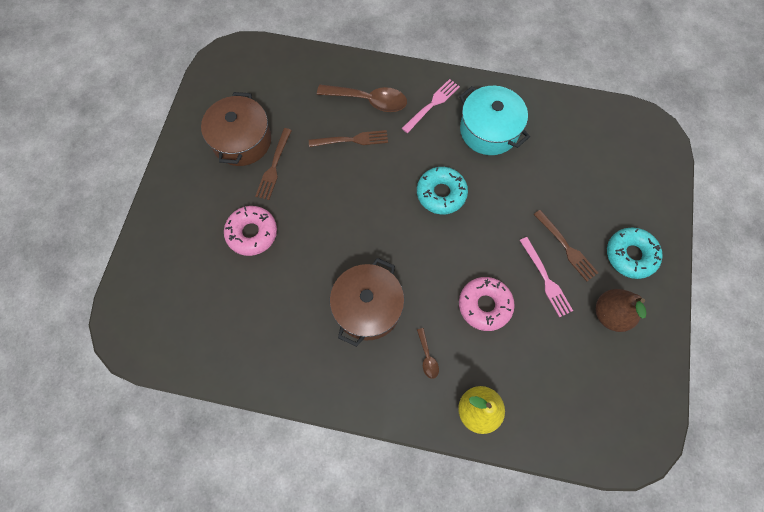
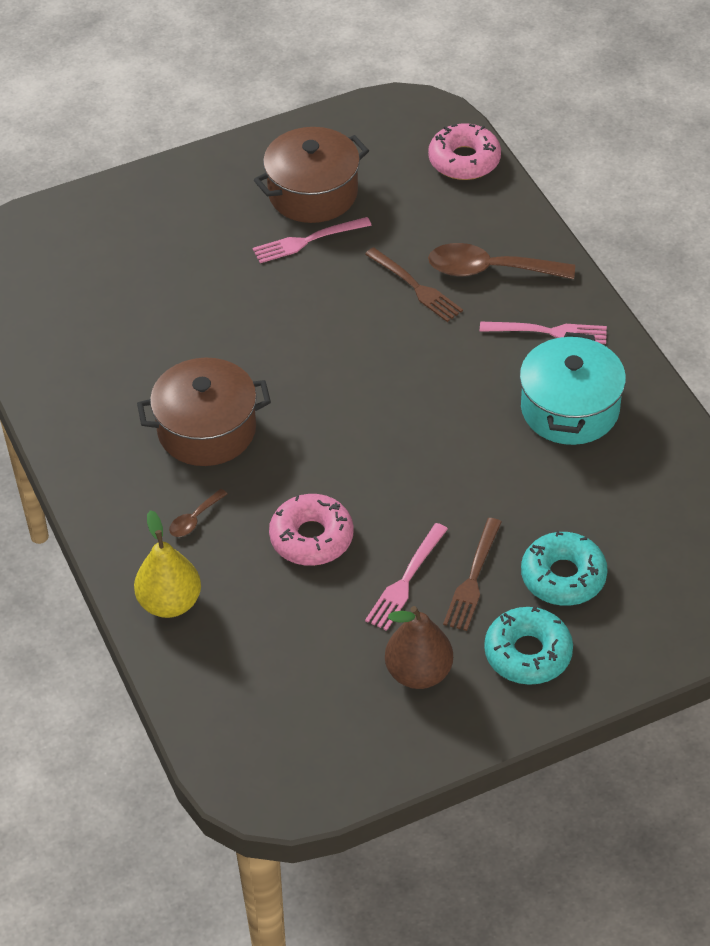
camera: 55 degrees right, 20 degrees down
pink donut [224,206,277,256] -> pink donut moved to [428,123,501,180]
brown fork [255,128,292,200] -> pink fork [253,217,372,263]
brown spoon [317,84,407,112] -> brown spoon turned 120 degrees clockwise [428,243,575,279]
turquoise donut [417,167,468,214] -> turquoise donut moved to [521,531,608,606]

